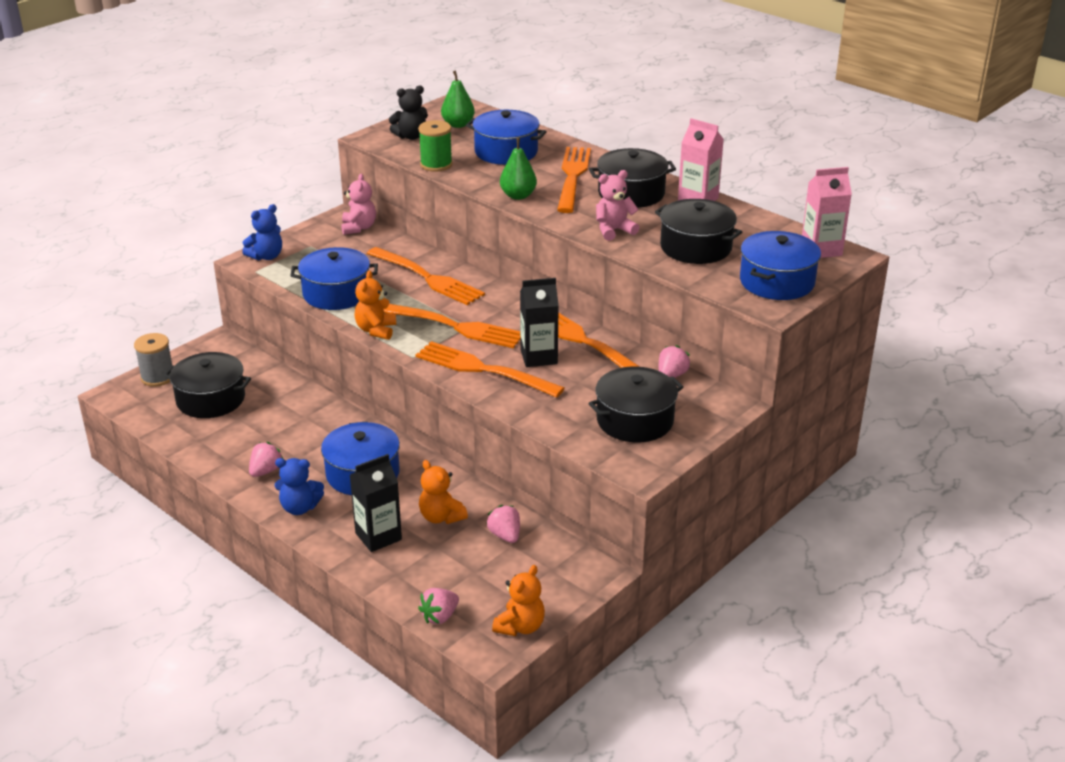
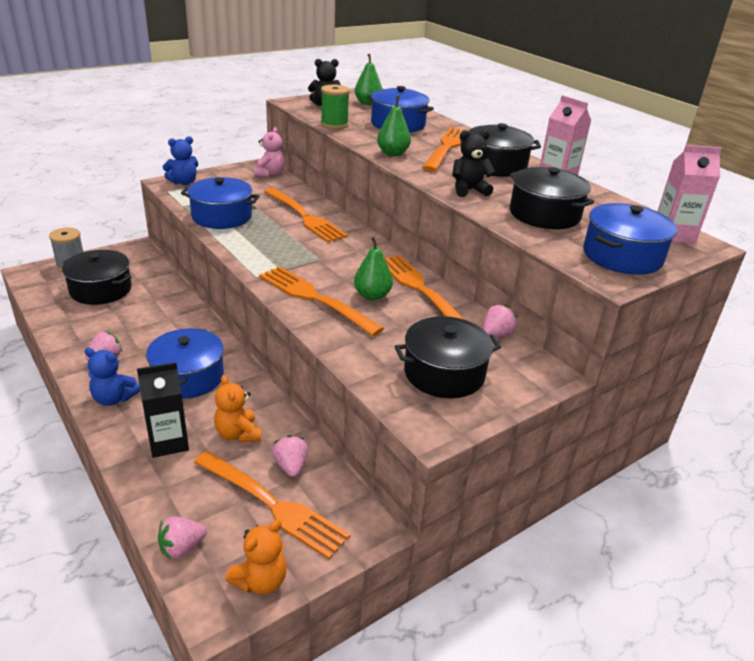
camera: 10 degrees right, 0 degrees up
orange teddy bear [355,270,396,340] -> none
orange fork [383,304,520,348] -> orange fork moved to [194,451,351,559]
black carton [520,278,559,367] -> green pear [354,237,393,301]
pink teddy bear [596,170,640,241] -> black teddy bear [452,130,495,197]

